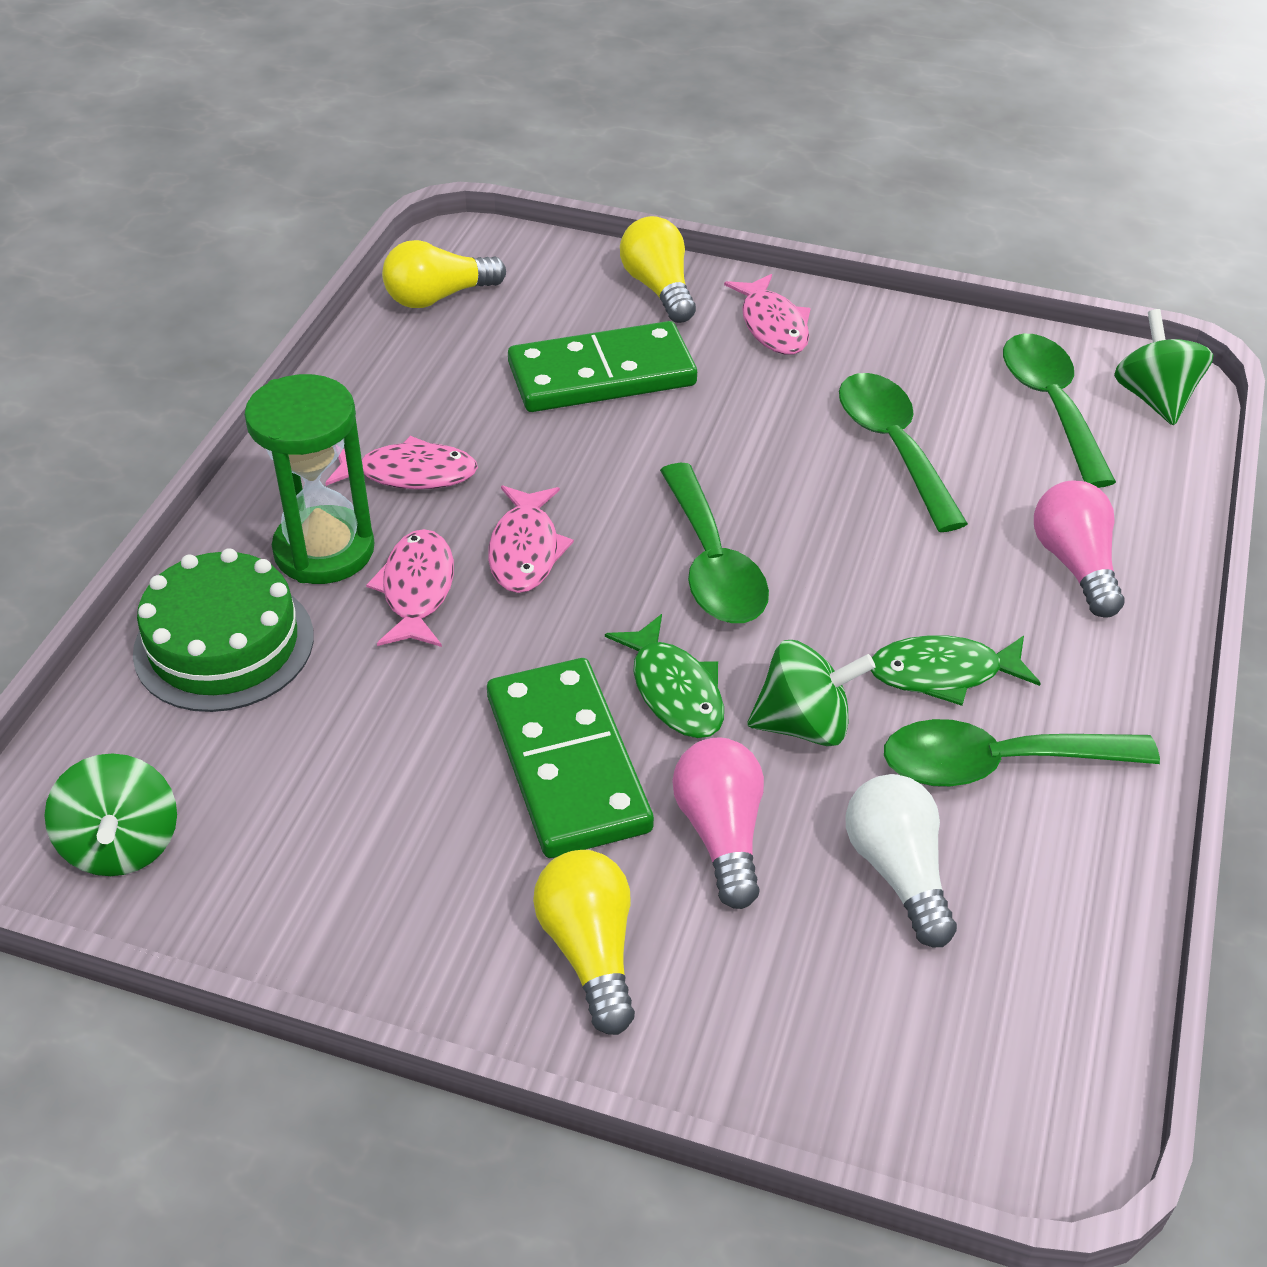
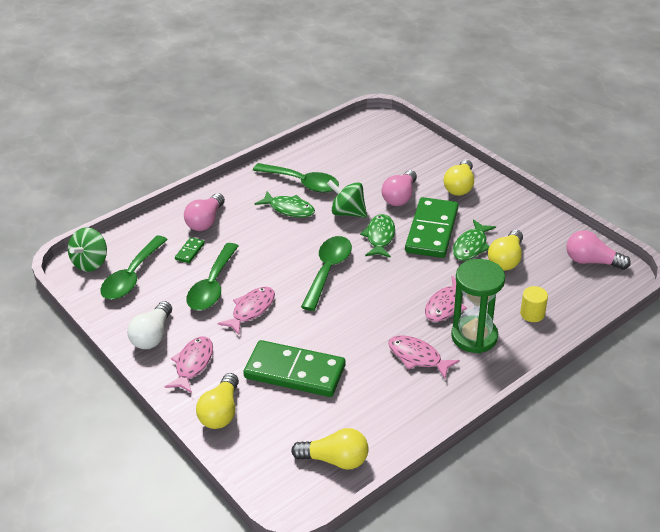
camera: 145 degrees left, 5 degrees down
green spinning top [44,753,177,876] -> pink light bulb [566,230,631,270]
green cake [133,548,314,712] -> yellow cylinder [520,286,548,322]
pink fish [488,485,574,593] -> pink fish moved to [218,287,275,335]
white light bulb [846,774,957,947] -> white light bulb moved to [127,301,172,349]
none -> green domino [175,237,205,263]
none -> green fish [453,219,496,261]
none -> yellow light bulb [488,230,523,271]

